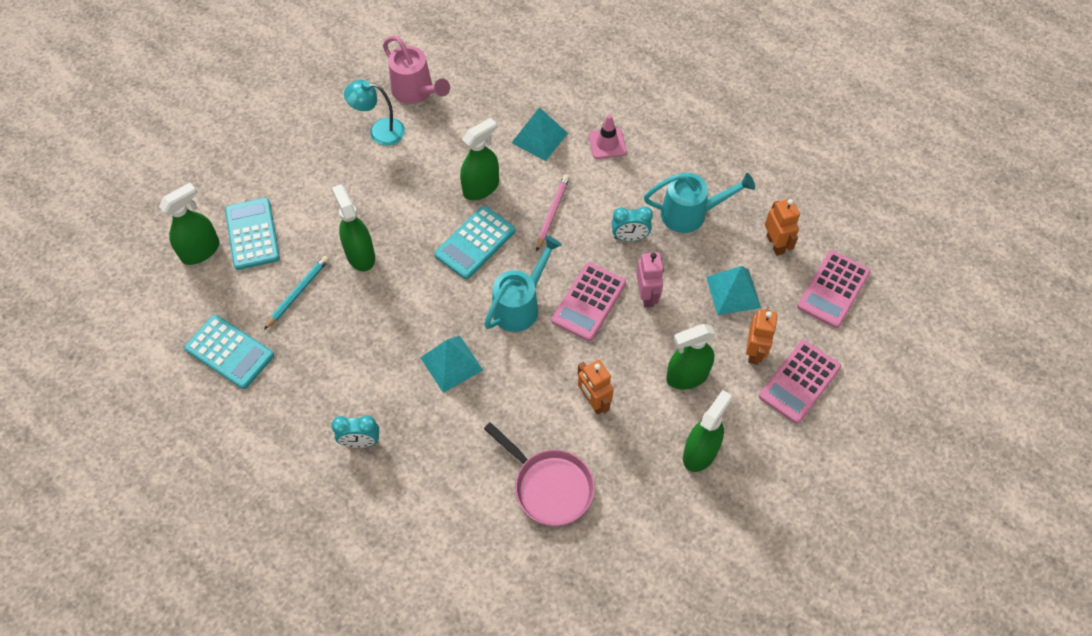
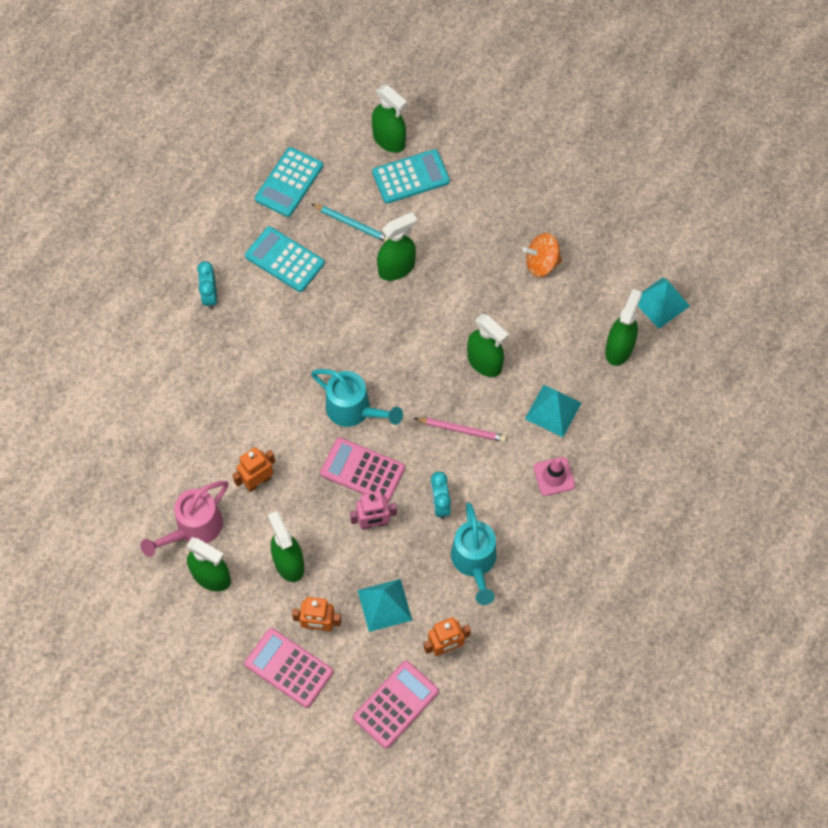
camera: 85 degrees right, 5 degrees up
turquoise lamp [344,80,405,146] -> orange spinning top [523,233,562,277]
pink watering can [383,36,450,104] -> pink watering can moved to [141,481,228,557]
turquoise pyramid [420,336,483,393] -> turquoise pyramid moved to [638,277,690,329]
turquoise calculator [434,206,515,279] -> turquoise calculator moved to [245,226,325,292]
pink pan [484,422,595,526] -> none
pink calculator [797,250,871,328] -> pink calculator turned 105 degrees clockwise [353,661,439,748]
none -> green spray bottle [605,289,642,366]

